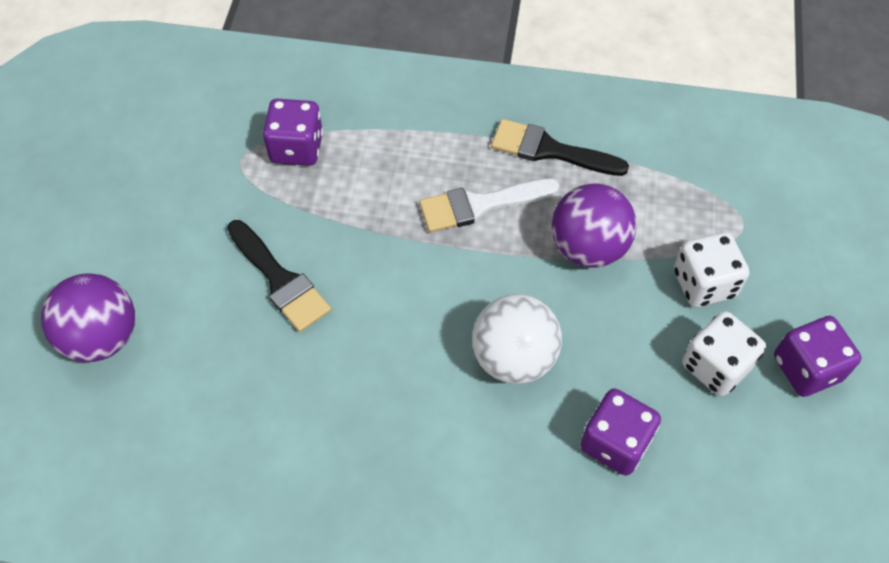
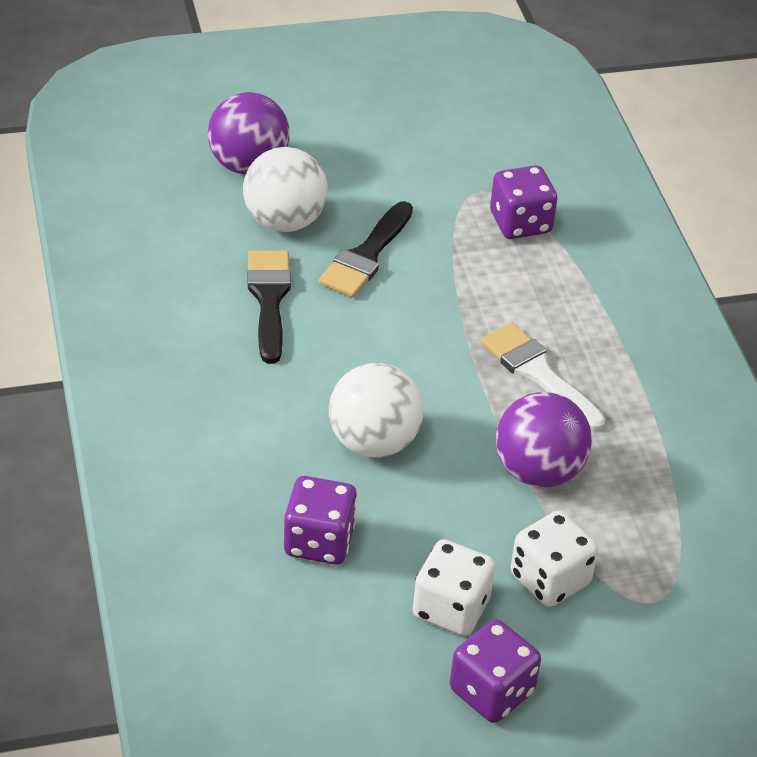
camera: 65 degrees right, 15 degrees down
black brush [491,119,629,176] -> black brush moved to [248,250,291,364]
none -> white ball [243,147,327,232]

